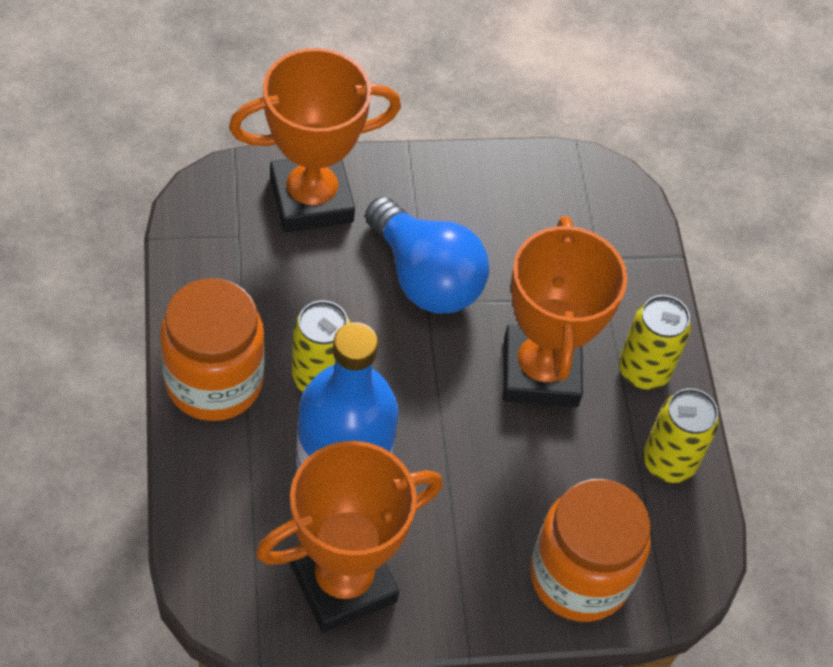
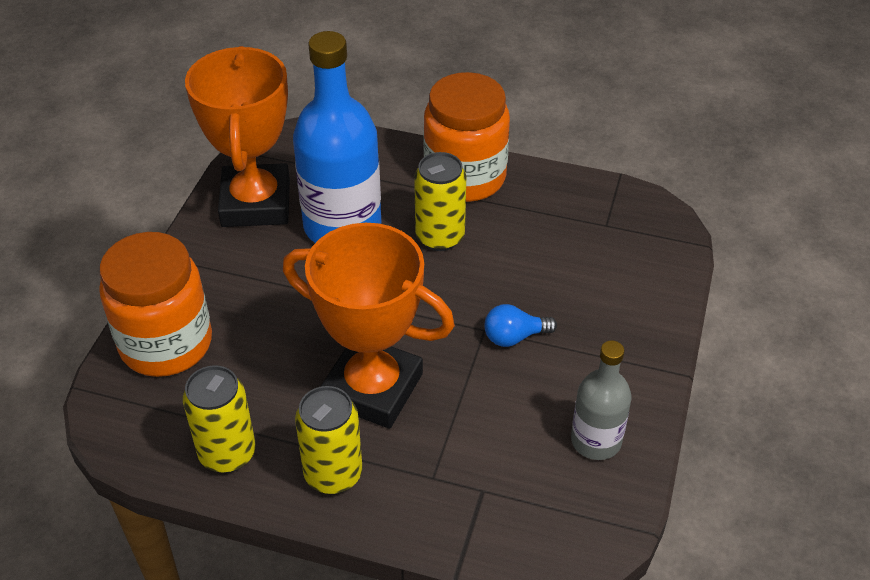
camera: 120 degrees right, 10 degrees down
orange trophy [229,48,401,232] -> none
blue light bulb [365,196,489,314] -> blue light bulb [484,304,557,347], size x0.47
none -> grey bottle [571,341,631,460]

